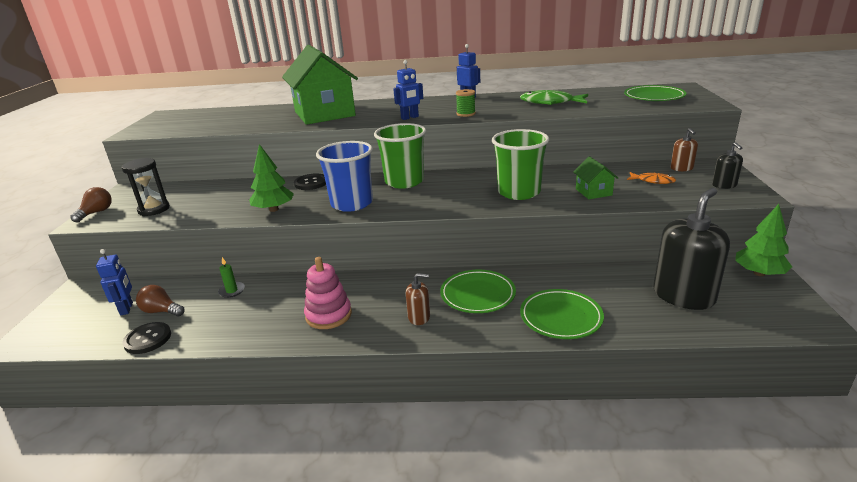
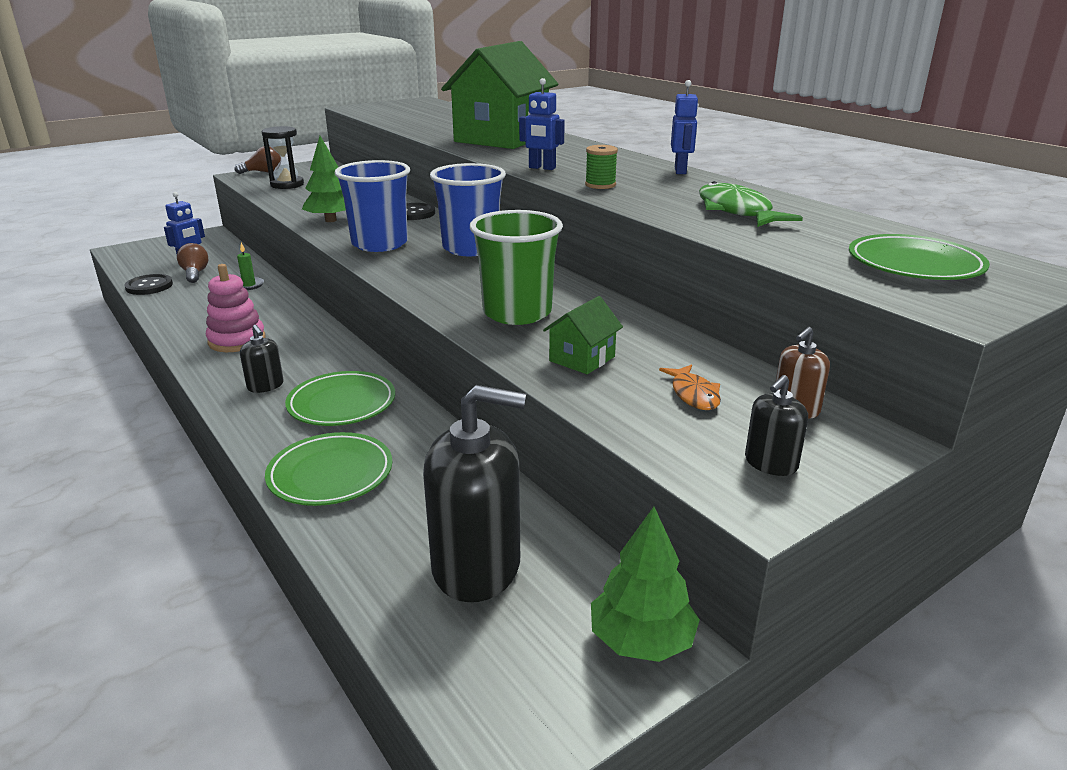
camera: 50 degrees right, 0 degrees up
green cup [374,123,426,189] -> blue cup [430,163,506,256]
brown soap dispenser [406,273,430,325] -> black soap dispenser [240,325,284,393]

